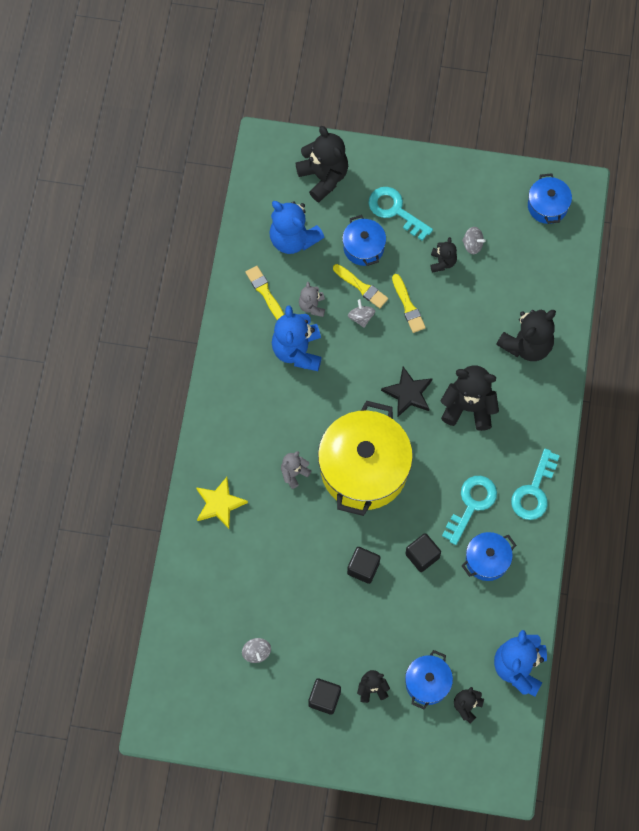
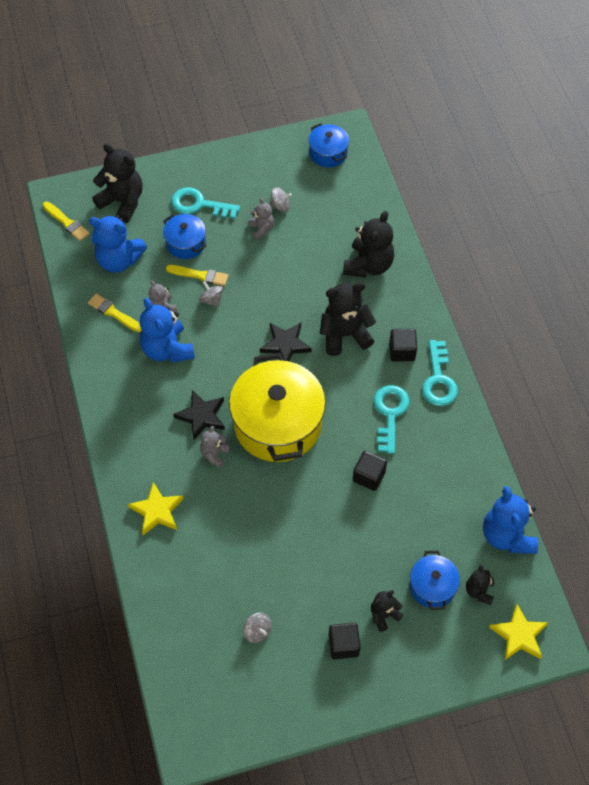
camera: 25 degrees left, 10 degrees down
black cube [347,547,380,584] -> black cube moved to [389,329,417,362]
yellow brush [392,274,426,333] -> yellow brush moved to [43,201,89,241]
black teddy bear [430,237,457,273] -> grey teddy bear [248,198,274,240]
blue pot [462,532,516,581] -> none
none -> black star [173,390,225,440]
none -> yellow star [489,604,549,661]

